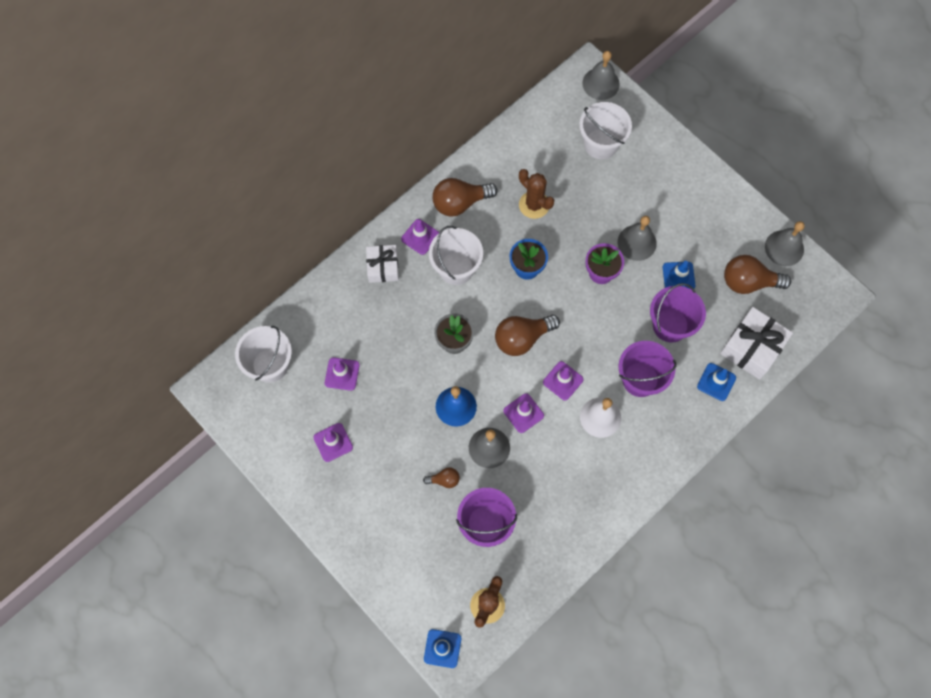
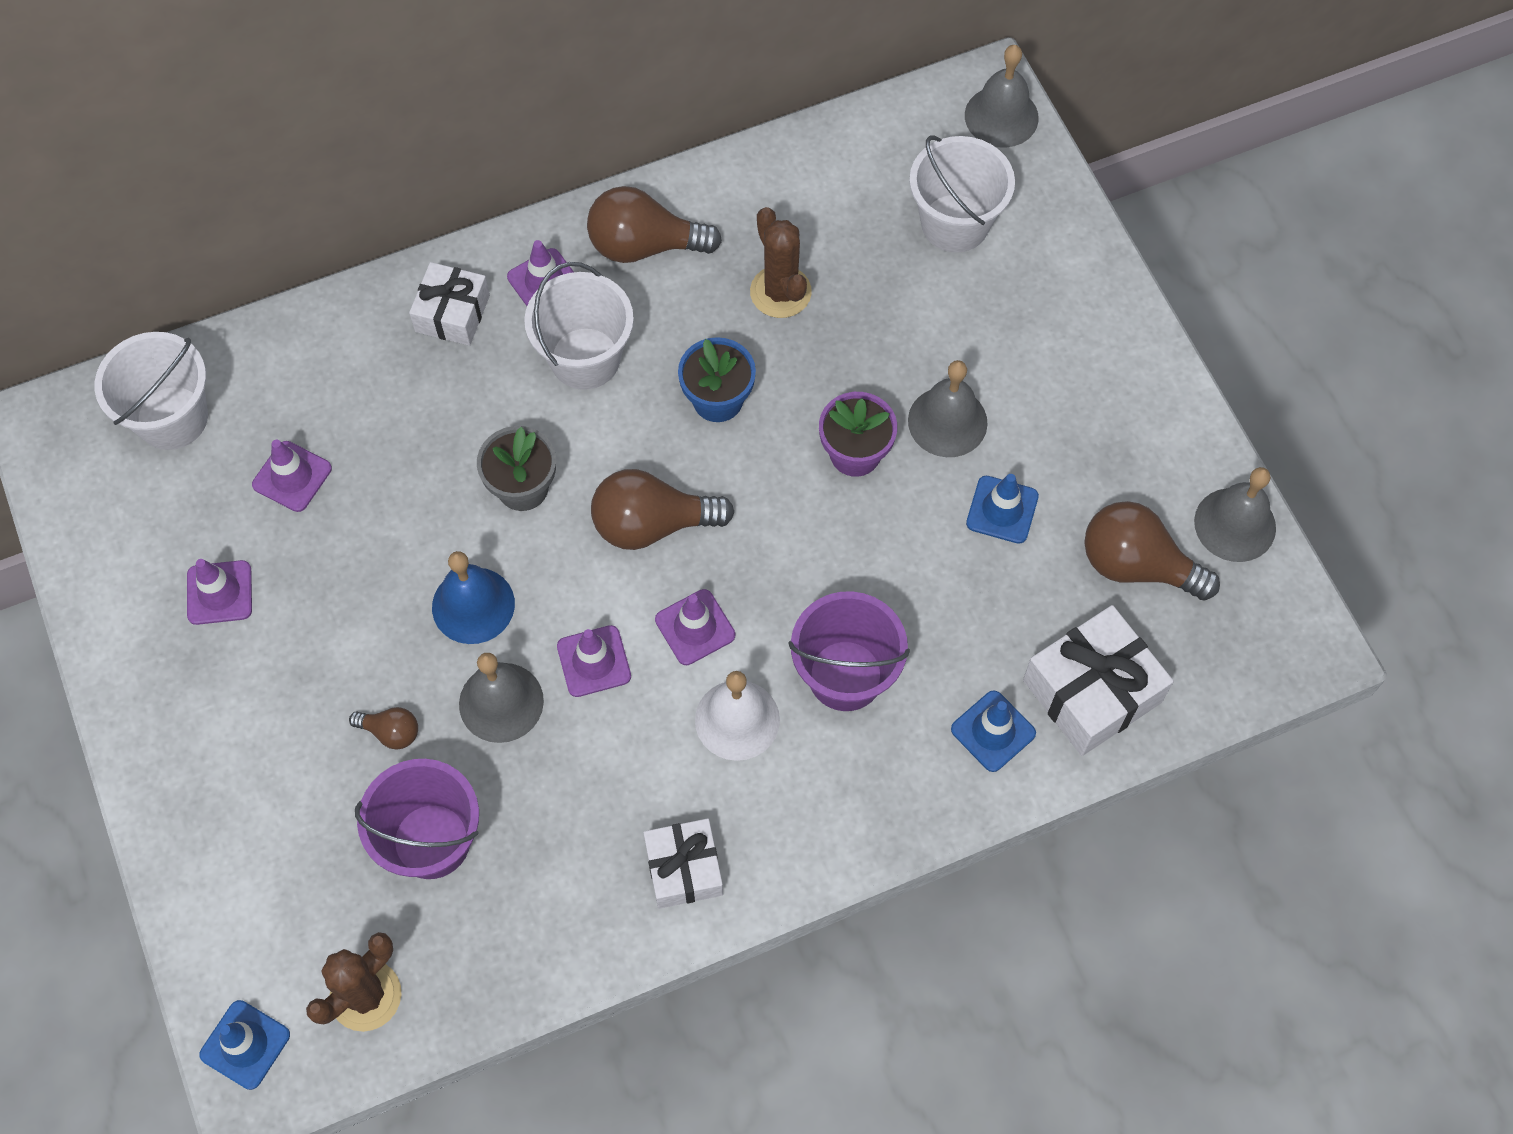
camera: 20 degrees right, 5 degrees down
purple bucket [650,283,706,343] -> none
none -> white gift [643,818,723,909]

